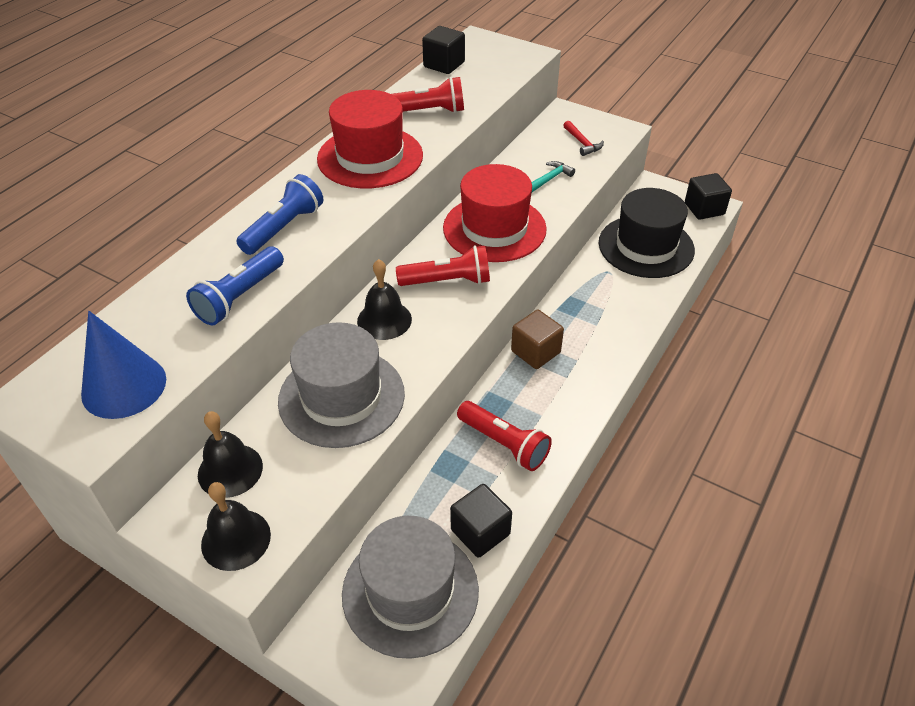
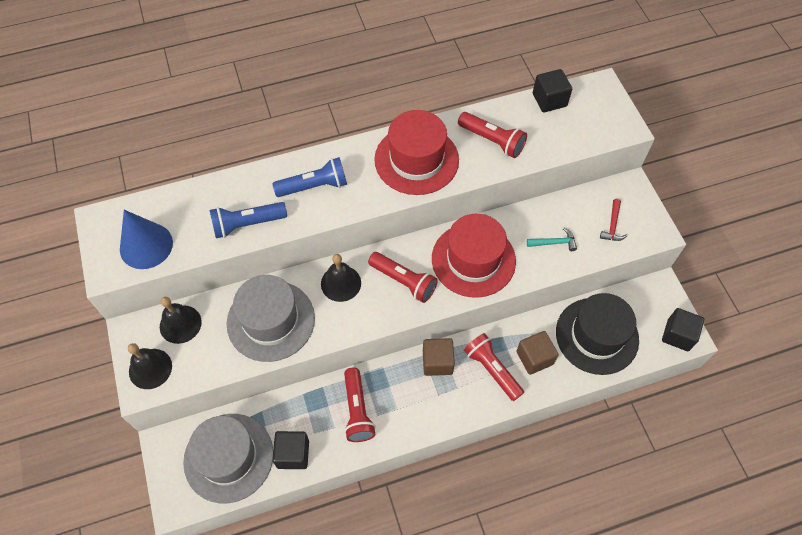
camera: 40 degrees right, 15 degrees up
none -> red flashlight [464,333,524,401]
none -> brown cube [516,331,558,375]

